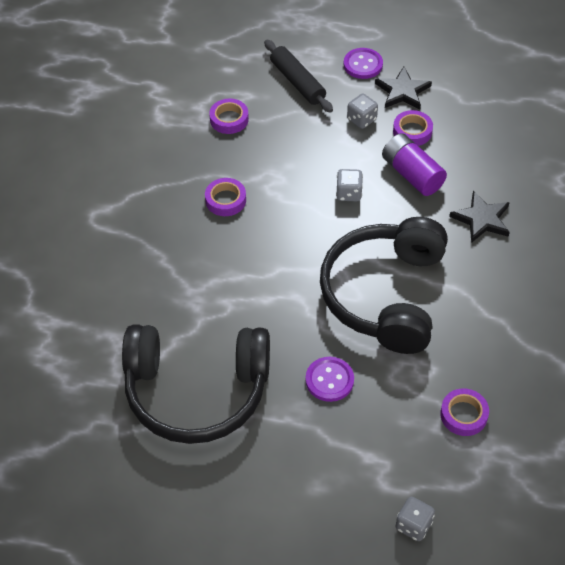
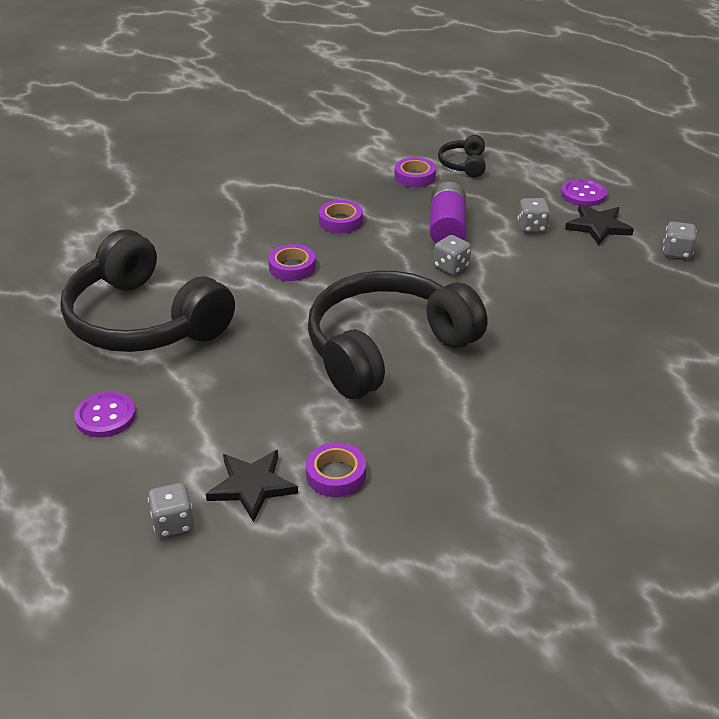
camera: 40 degrees right, 15 degrees down
black rolling pin [264,40,333,113] -> none
purple button [306,357,354,402] -> purple button moved to [74,392,136,437]
purple battery [382,133,447,196] -> purple battery moved to [430,182,467,243]
purple tape [393,110,433,146] -> purple tape moved to [268,244,316,281]
black star [449,191,510,243] -> black star moved to [206,450,298,522]
none -> black headphones [438,135,486,178]
none -> grey dice [663,222,697,259]

